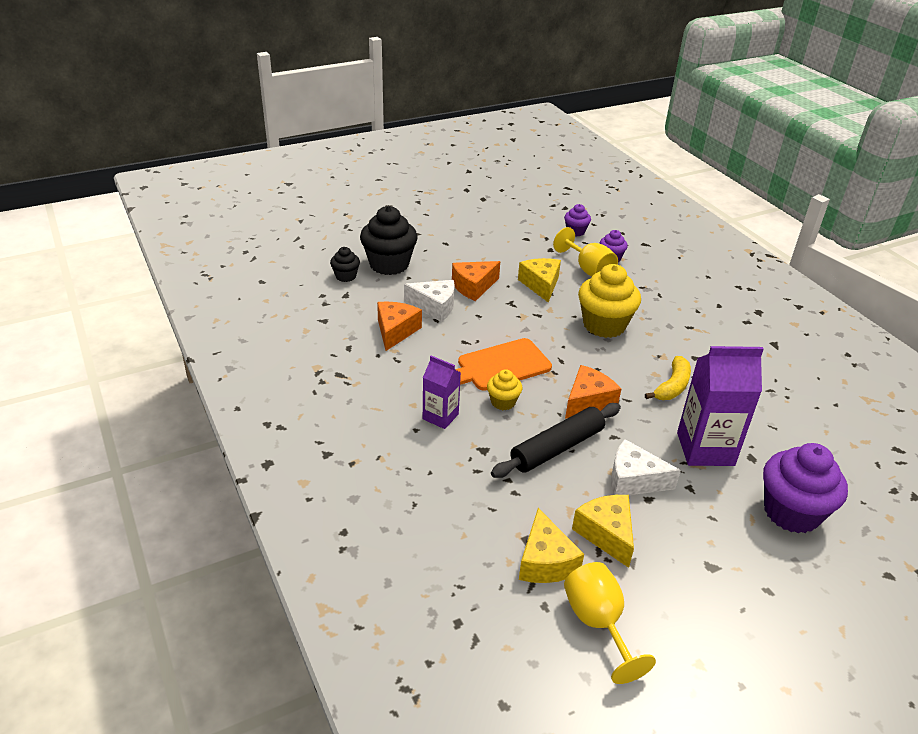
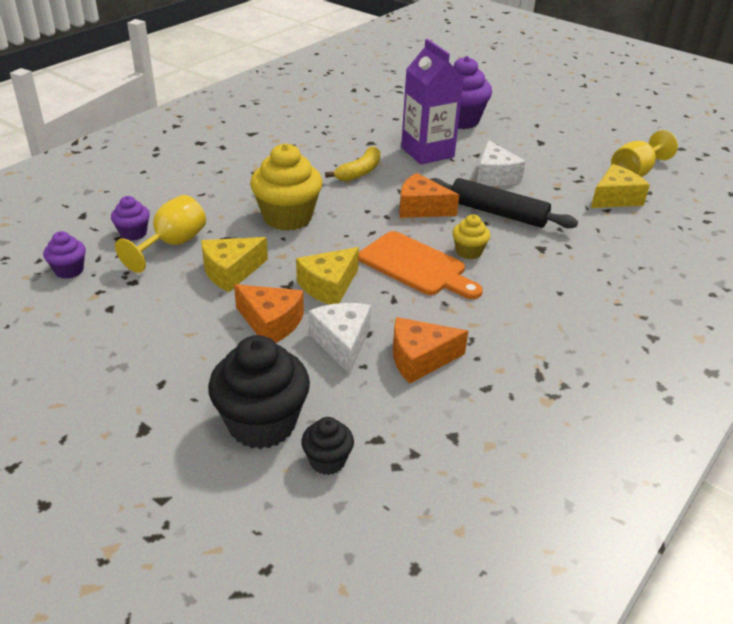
camera: 115 degrees left, 0 degrees up
purple carton [423,356,461,429] -> none
yellow cheese [572,495,634,568] -> yellow cheese moved to [296,247,359,305]
yellow banana [645,356,691,400] -> yellow banana turned 120 degrees clockwise [325,146,381,181]

